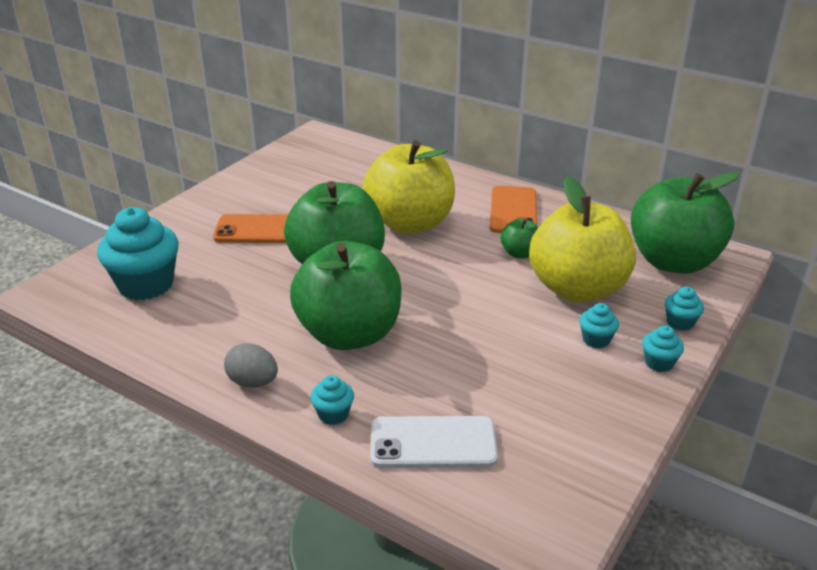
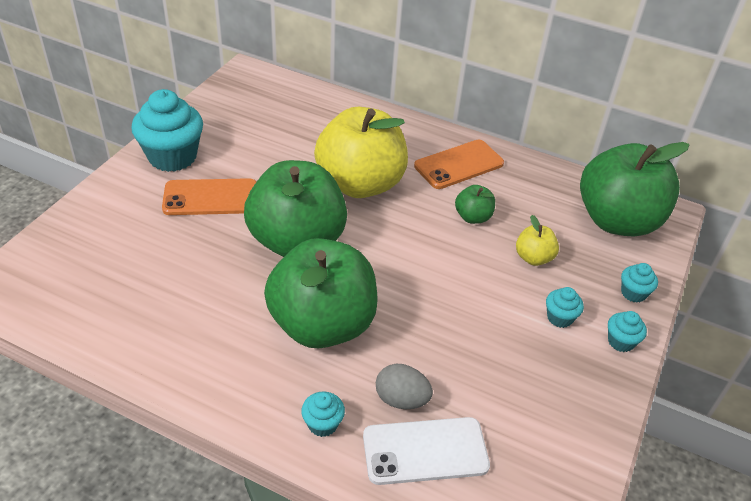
camera: 10 degrees left, 10 degrees up
turquoise cupcake [97,207,179,300] -> turquoise cupcake moved to [131,89,203,172]
grey egg [224,343,278,388] -> grey egg moved to [376,364,433,409]
orange phone [490,186,537,233] -> orange phone turned 60 degrees clockwise [414,140,504,189]
yellow apple [529,176,636,303] -> yellow apple [516,215,559,266], size x0.43

